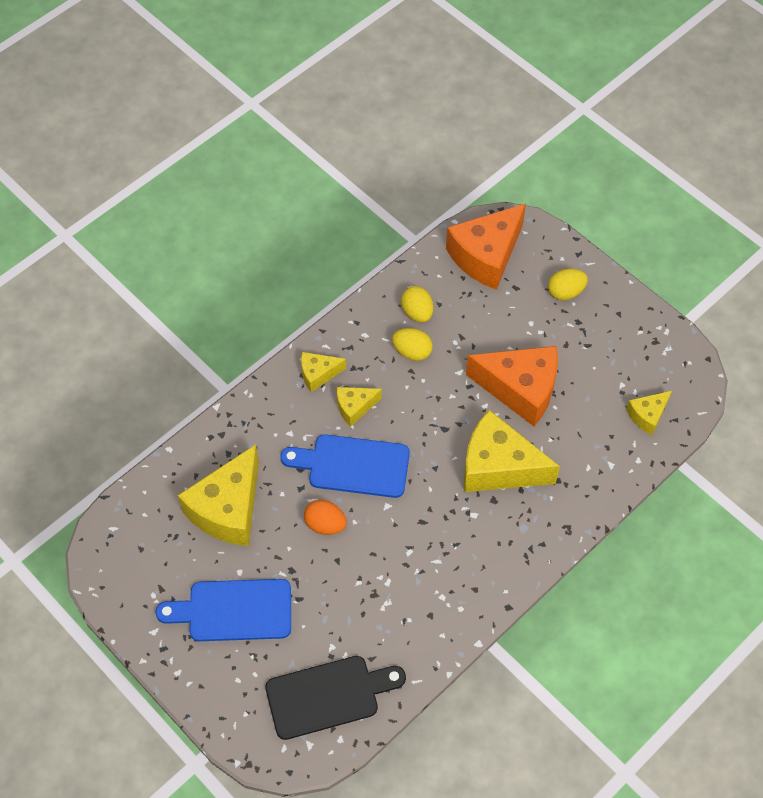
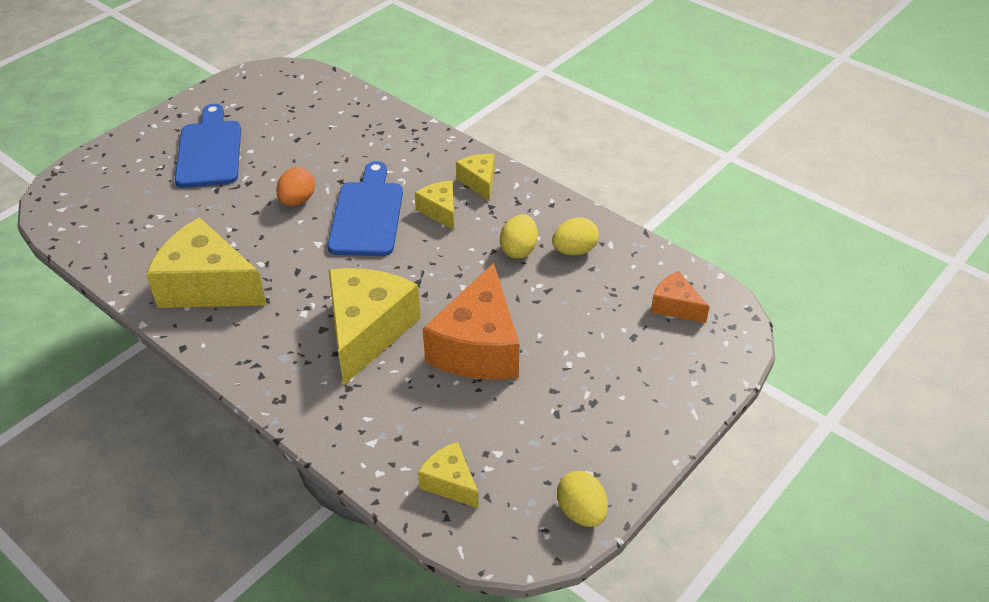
camera: 85 degrees right, 15 degrees down
yellow cheese [178,444,259,546] -> yellow cheese moved to [146,217,267,308]
black cutting board [265,656,406,740] -> none
orange cheese [446,204,526,290] -> orange cheese [651,271,710,323], size x0.50
yellow egg [548,269,588,300] -> yellow egg moved to [557,471,608,527]

